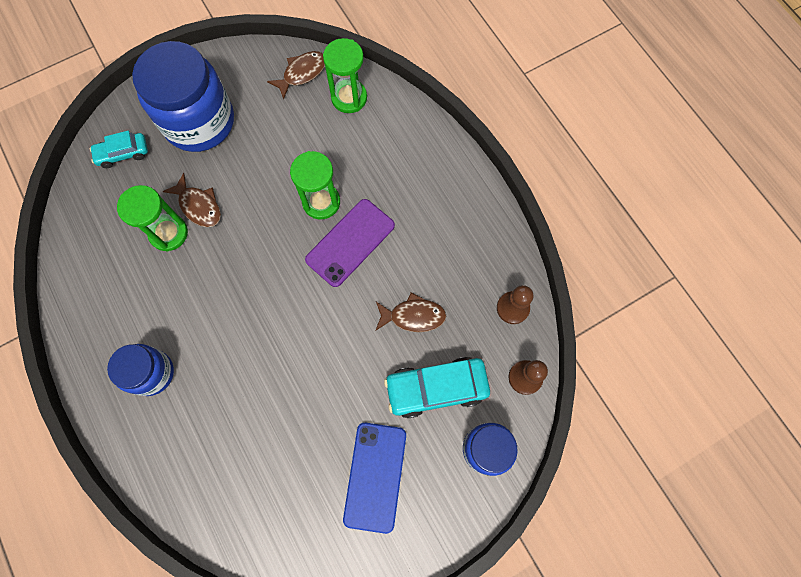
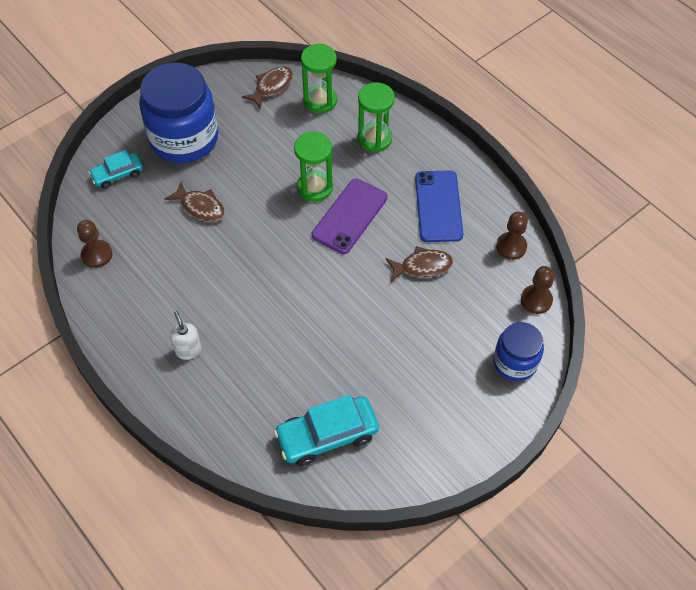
camera: 10 degrees left, 15 degrees down
blue jar [107,344,174,396] -> white soap dispenser [170,311,202,360]
green hourglass [117,185,188,252] -> green hourglass moved to [357,82,395,152]
blue phone [343,423,406,534] -> blue phone moved to [415,171,463,242]
turquoise car [384,357,490,418] -> turquoise car moved to [274,395,379,466]
none -> brown pawn [77,220,112,268]

